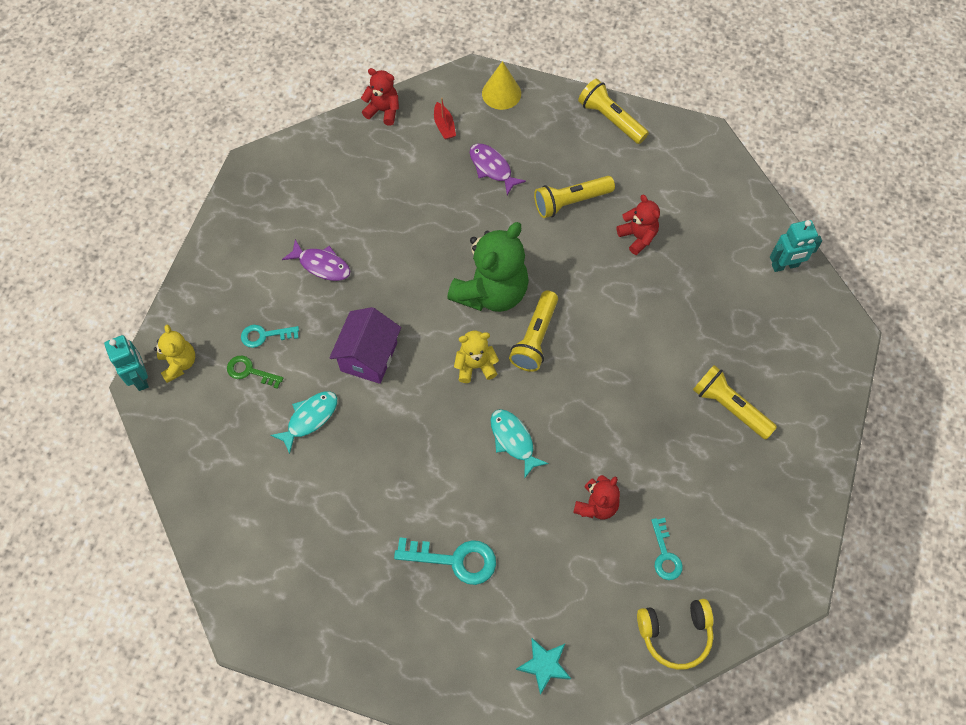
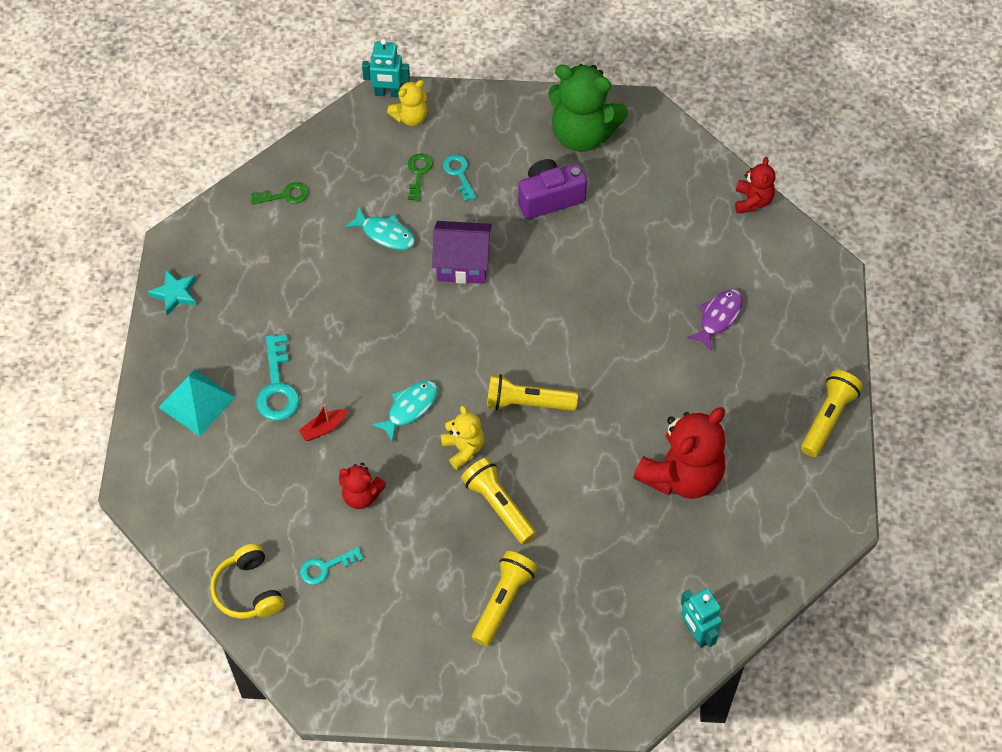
camera: 75 degrees right, 5 degrees down
turquoise robot [104,335,149,391] -> turquoise robot turned 45 degrees clockwise [362,39,410,97]
purple fish [282,239,350,281] -> purple camera [518,159,587,219]
red boat [434,97,456,140] -> red boat moved to [298,404,348,441]
green teddy bear [447,222,529,312] -> green teddy bear moved to [548,64,628,152]
yellow teddy bear [454,331,499,383] -> yellow teddy bear moved to [441,405,484,470]
yellow cone [482,61,521,110] -> none
turquoise star [516,638,571,695] -> turquoise star moved to [148,270,196,316]
yellow flashlight [534,176,615,218] -> yellow flashlight moved to [461,457,536,544]
red teddy bear [617,195,660,255] -> red teddy bear [633,407,725,499], size x1.92
none -> turquoise pyramid [158,369,236,436]
none -> green key [251,182,308,205]

